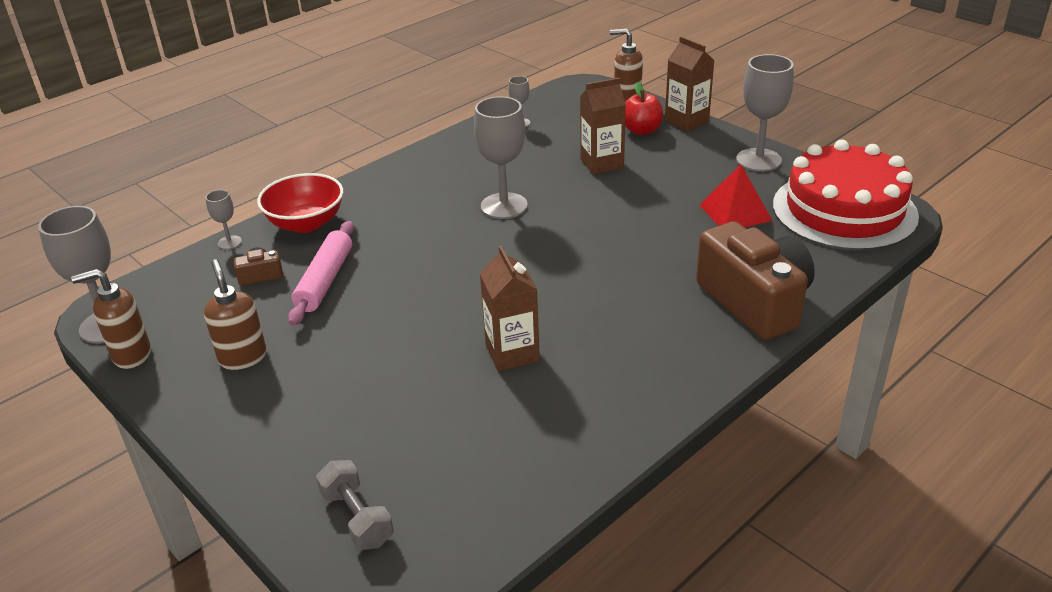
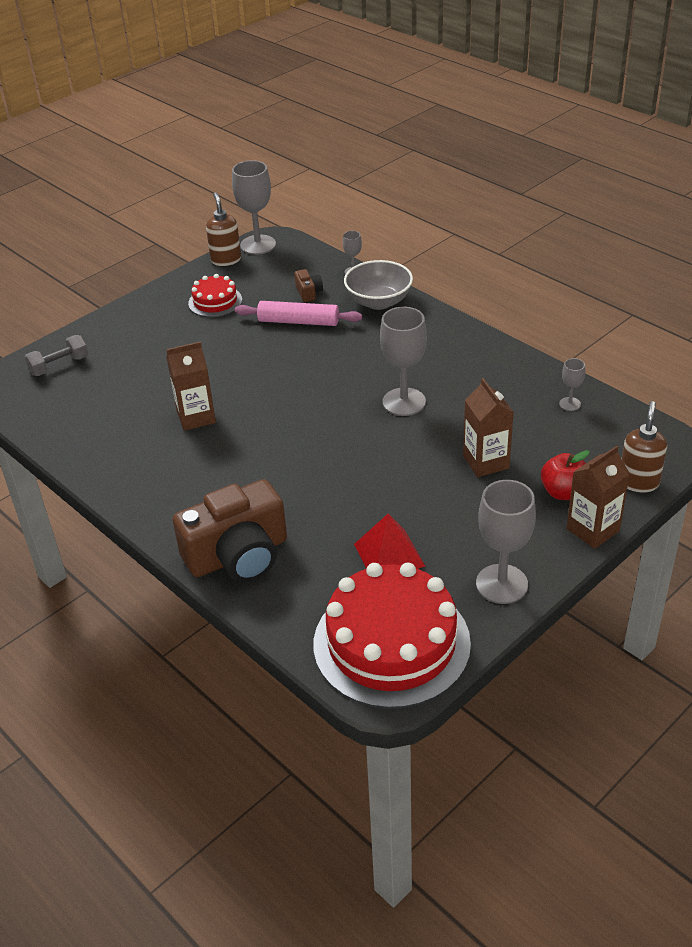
camera: 90 degrees right, 5 degrees up
brown soap dispenser [204,259,267,370] -> red cake [188,274,242,317]
red bowl [257,173,343,233] -> grey bowl [344,260,413,310]

